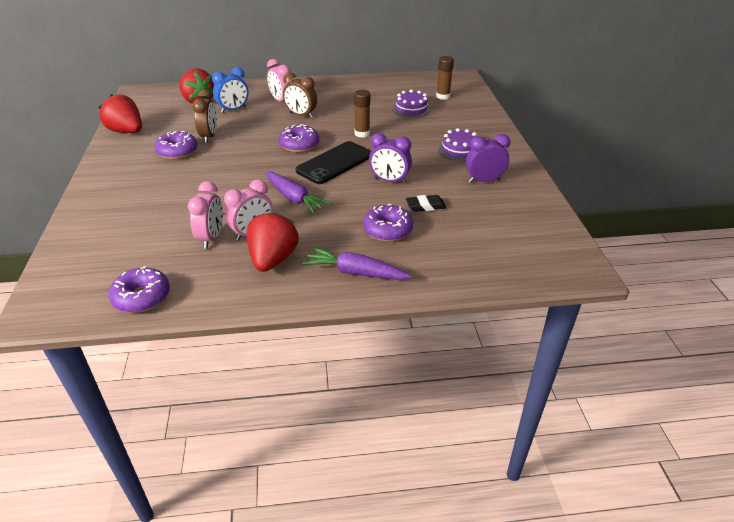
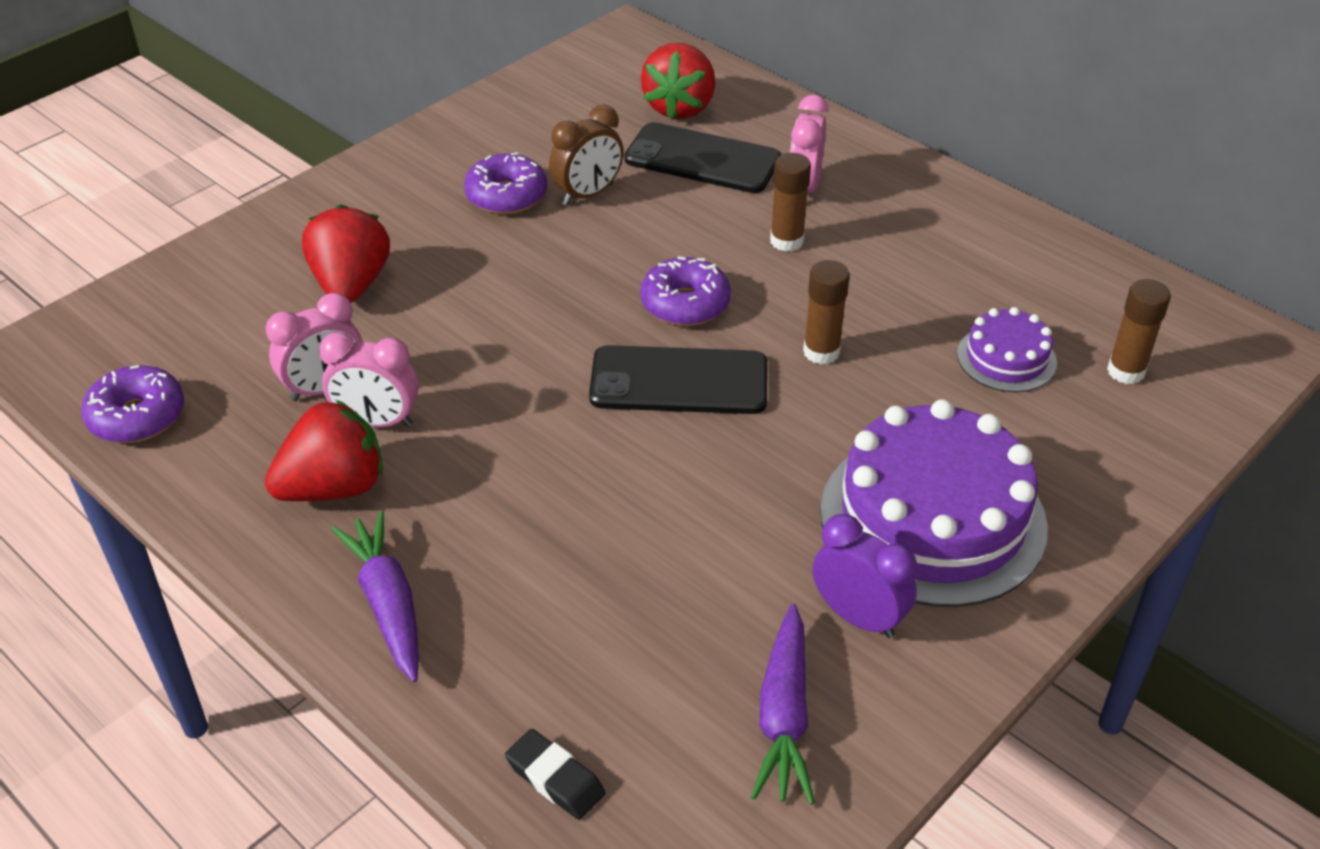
camera: 50 degrees right, 5 degrees up
red strawberry [99,94,142,133] -> red strawberry moved to [302,204,390,303]
blue clock [212,67,248,113] -> black phone [624,122,781,193]
purple carrot [265,171,332,214] -> purple carrot moved to [751,604,815,804]
brown clock [283,73,317,118] -> brown glue stick [770,153,811,252]
purple donut [363,204,413,242] -> none
purple clock [369,133,412,184] -> none
black eraser [406,195,447,212] -> black eraser moved to [505,729,606,820]
purple cake [438,128,477,161] -> purple cake [820,399,1048,607], size x2.05

